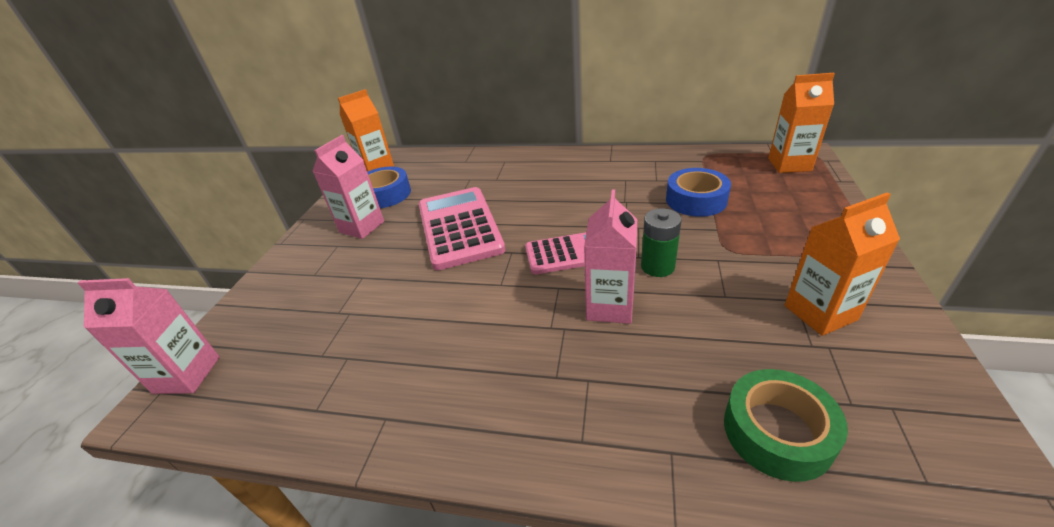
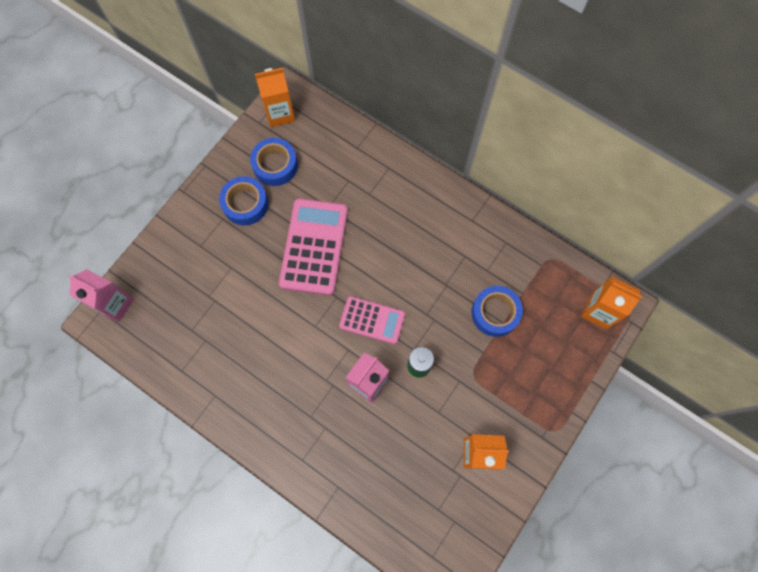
camera: 20 degrees right, 35 degrees up
pink carton [312,135,384,239] -> blue tape [219,176,268,225]
green tape [724,369,848,482] -> none

